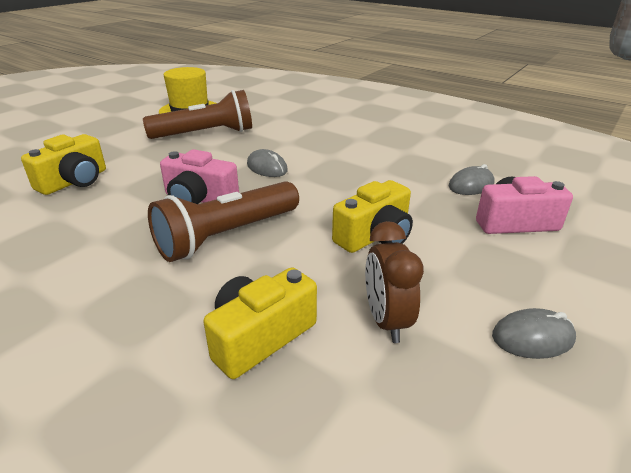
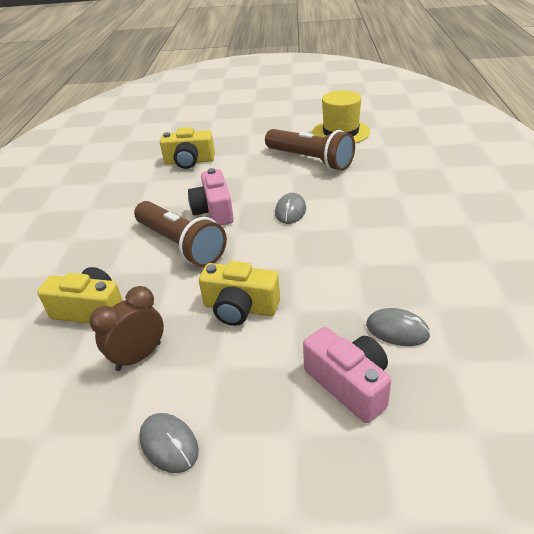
camera: 60 degrees right, 5 degrees up
brown flashlight [148,181,299,262] -> brown flashlight turned 150 degrees counterclockwise [134,201,227,267]

